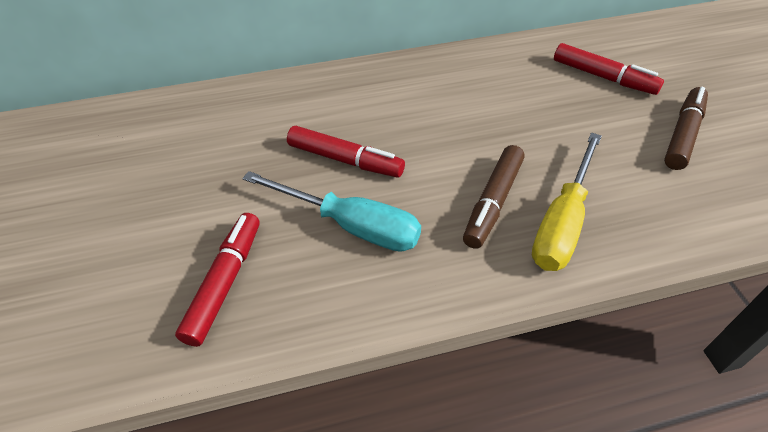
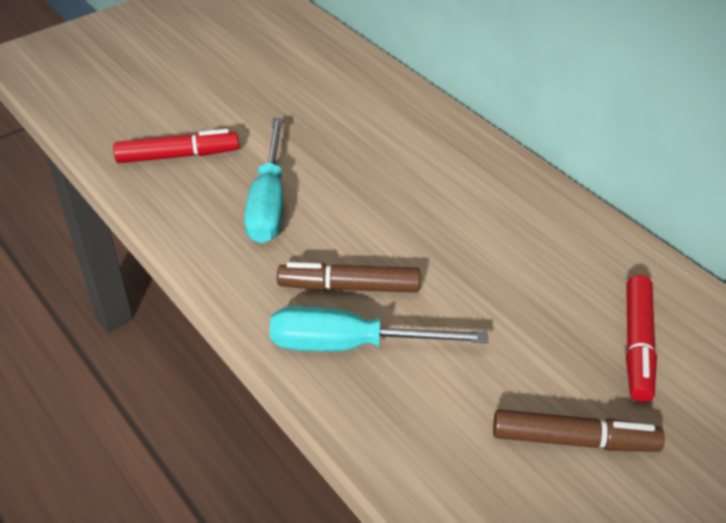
camera: 65 degrees right, 5 degrees down
red marker [287,126,405,178] -> none
yellow screwdriver [532,133,602,271] -> turquoise screwdriver [269,306,488,351]

